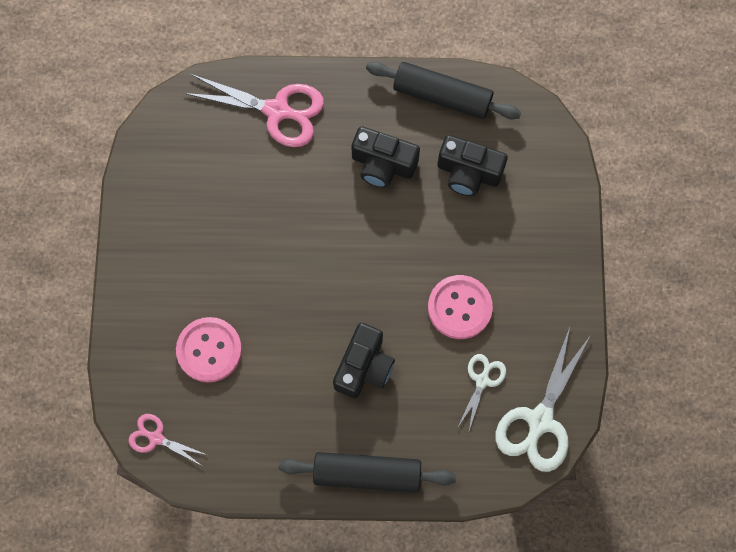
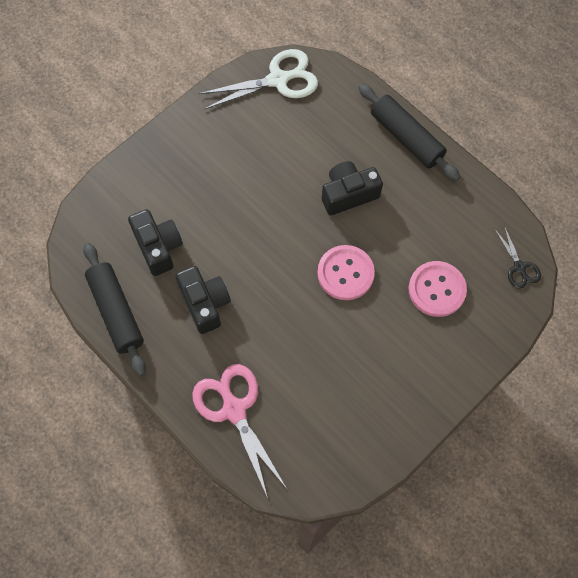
camera: 135 degrees left, 5 degrees down
pink scissors [128,414,207,466] -> black scissors [495,226,541,289]
pink button [428,275,493,339] -> pink button moved to [317,245,375,300]
white scissors [458,354,506,430] -> none

